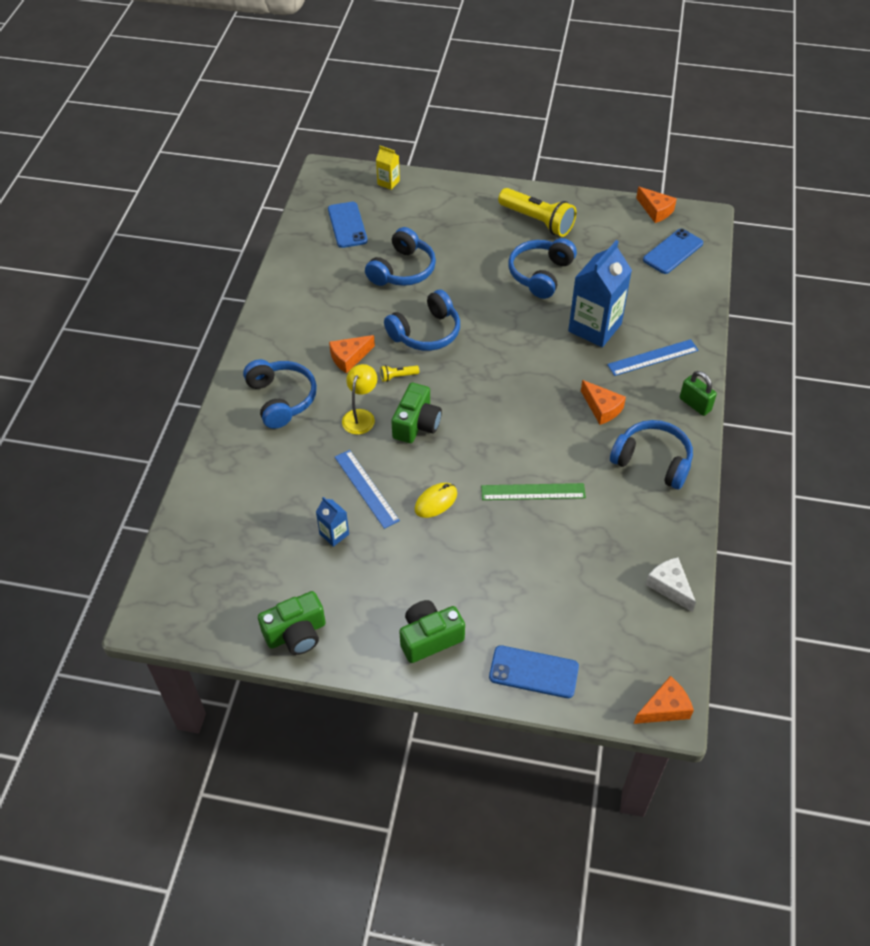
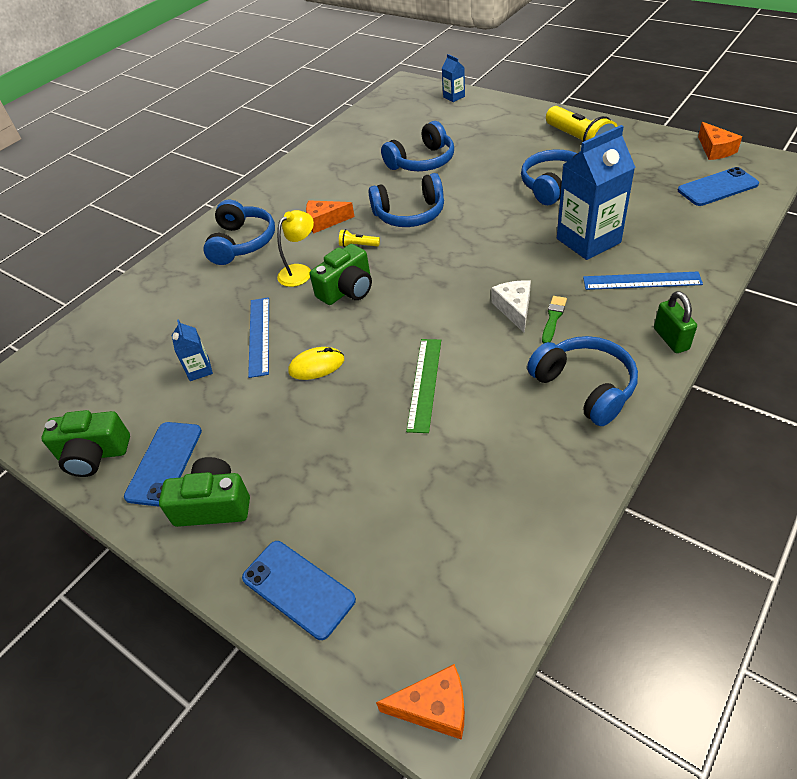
camera: 30 degrees right, 5 degrees down
blue phone [328,202,368,248] -> blue phone moved to [124,422,202,507]
yellow carton [376,146,400,190] -> blue carton [442,54,465,102]
green ruler [481,483,586,500] -> green ruler turned 75 degrees clockwise [406,339,441,433]
orange cheese [581,380,626,425] -> green brush [542,296,567,344]
white cheese [646,557,696,612] -> white cheese moved to [491,280,531,333]

